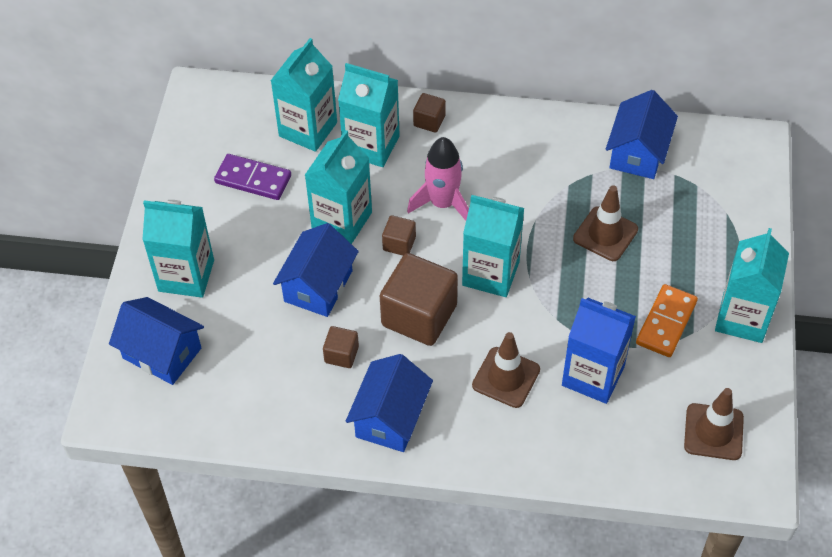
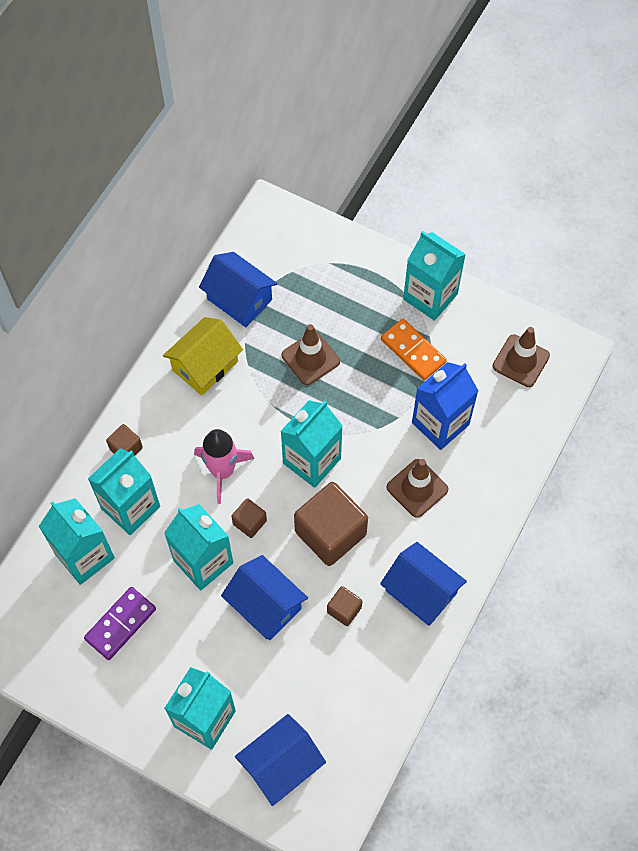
camera: 70 degrees left, 10 degrees up
none -> yellow house [163,317,243,396]

